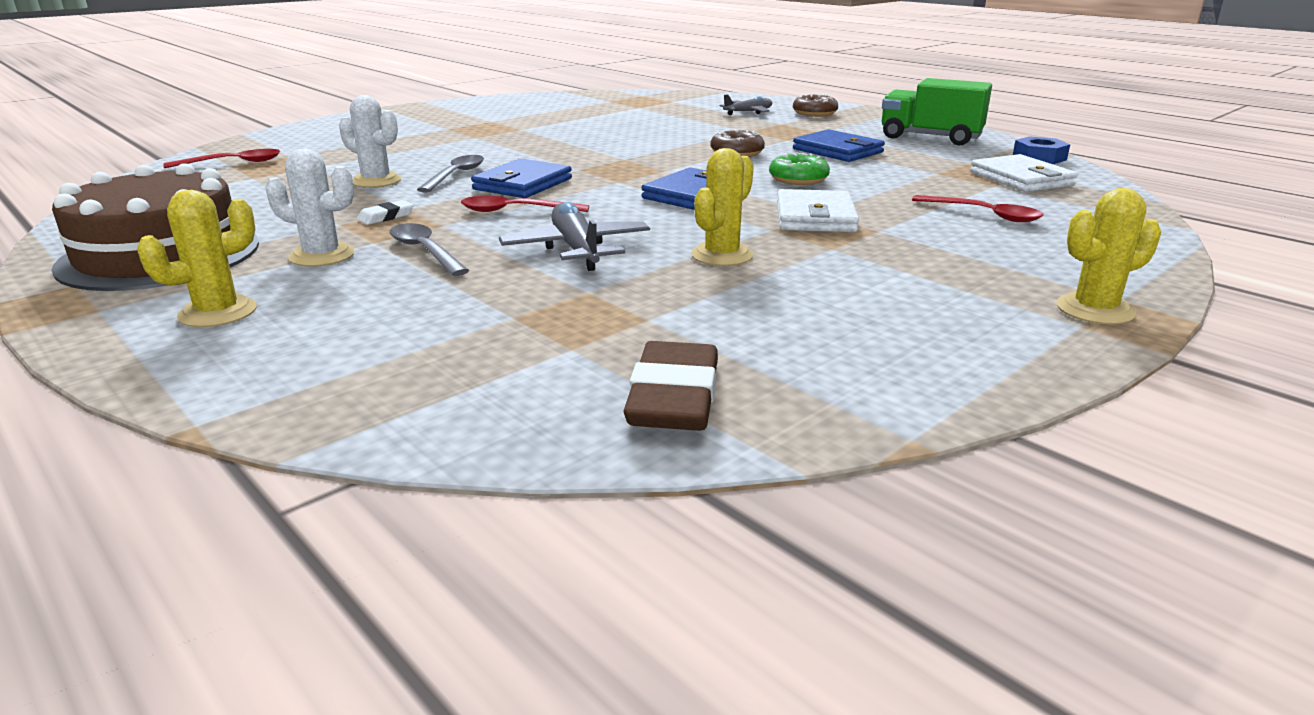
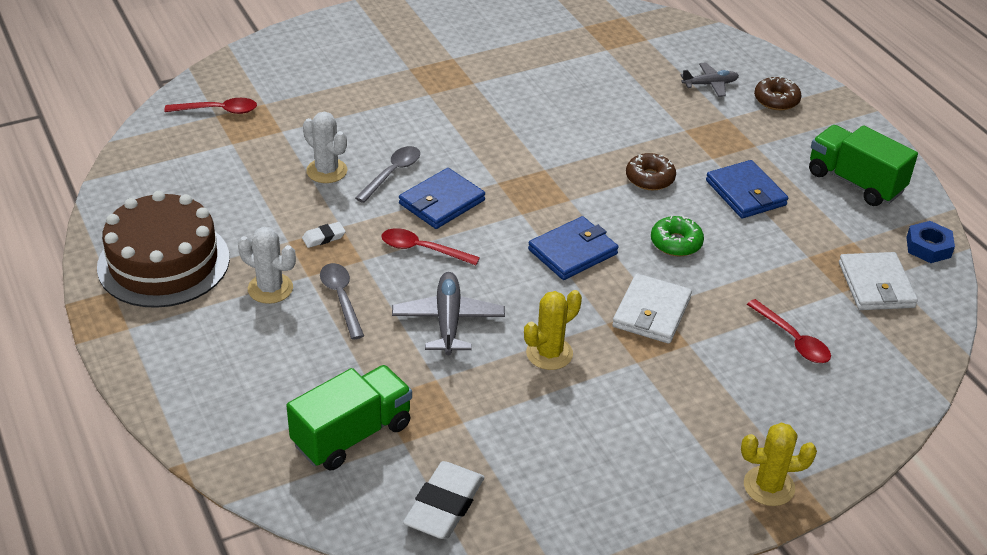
camera: 15 degrees right, 15 degrees up
yellow cactus [137,190,257,327] -> none
brown eraser [624,341,718,431] -> white eraser [403,461,484,539]
none -> green truck [286,365,412,470]

